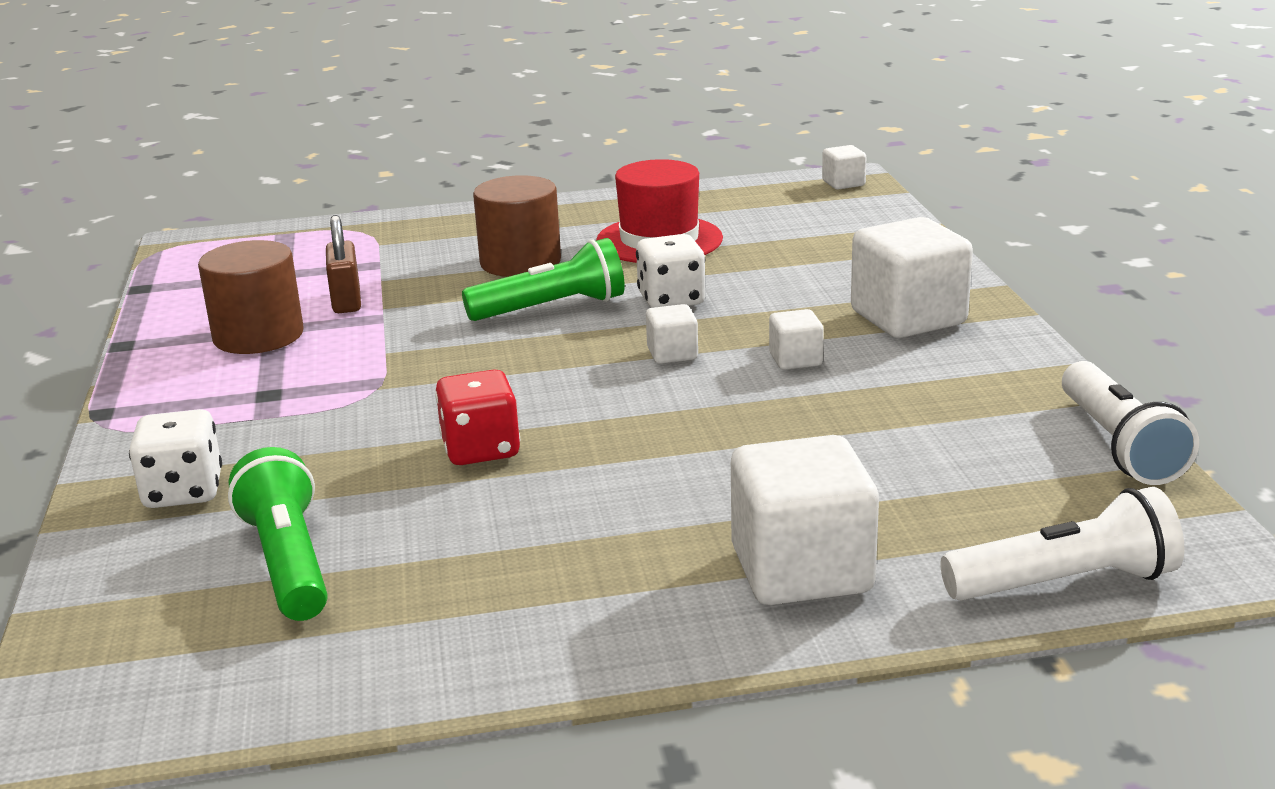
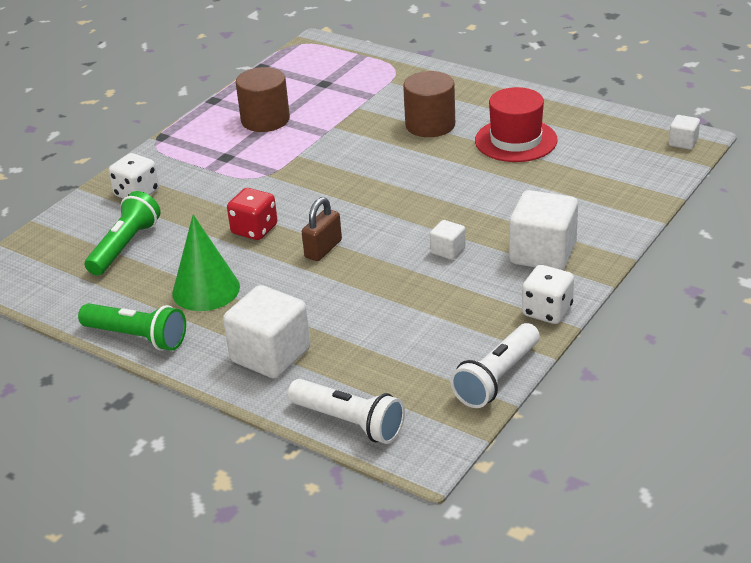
camera: 45 degrees right, 10 degrees up
brown padlock [326,215,361,313] -> brown padlock moved to [302,197,342,261]
green flashlight [462,238,625,321] -> green flashlight moved to [78,303,186,351]
white dice [636,234,705,308] -> white dice moved to [522,265,574,324]
white cube [646,304,698,364] -> none
none -> green cone [172,215,240,311]

